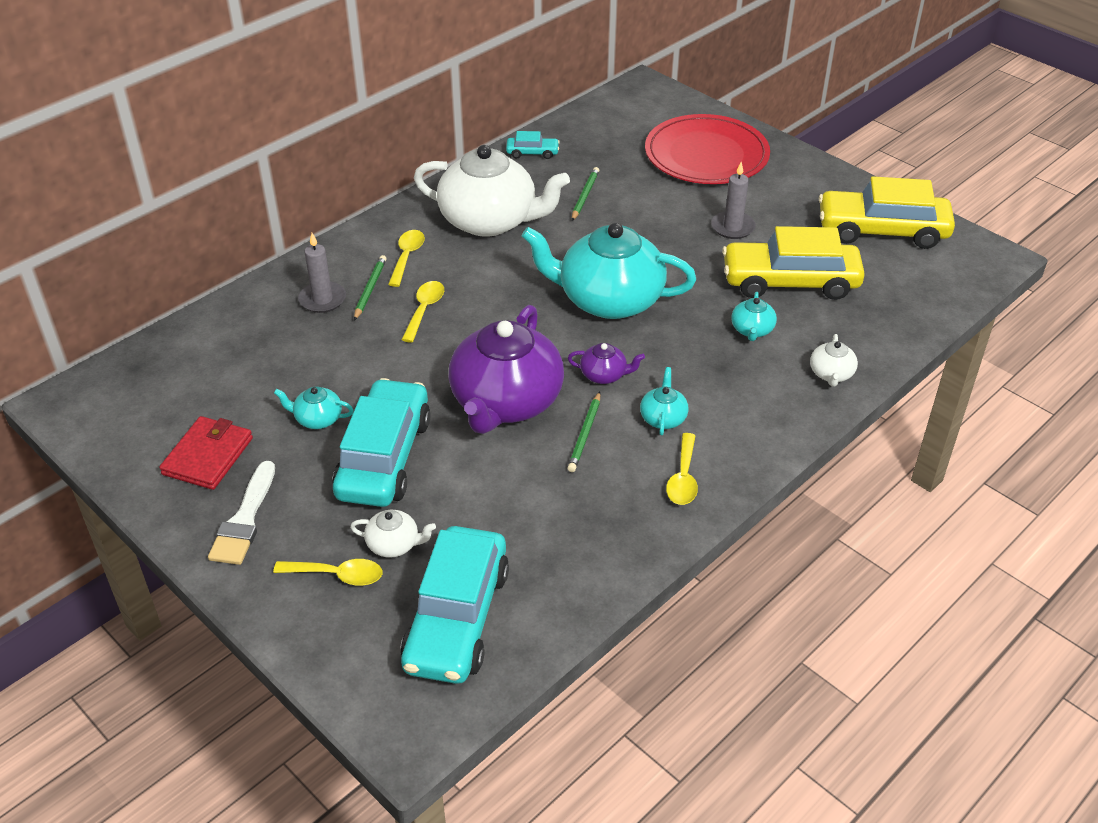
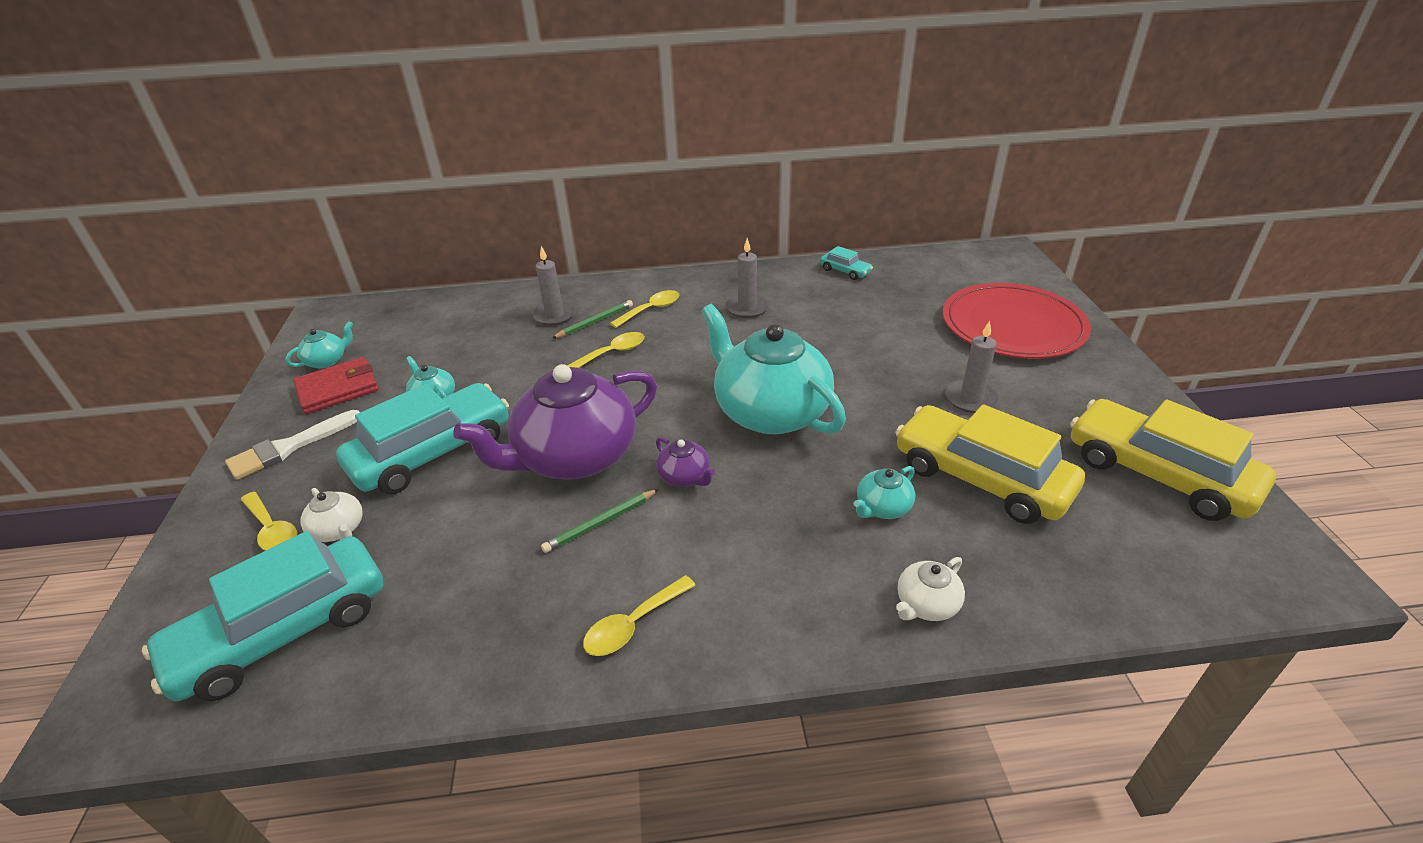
camera: 40 degrees right, 5 degrees down
white teapot [414,145,570,237] -> grey candle [726,238,769,318]
green pencil [572,167,600,221] -> none
turquoise teapot [640,367,689,435] -> turquoise teapot moved to [285,321,353,369]

